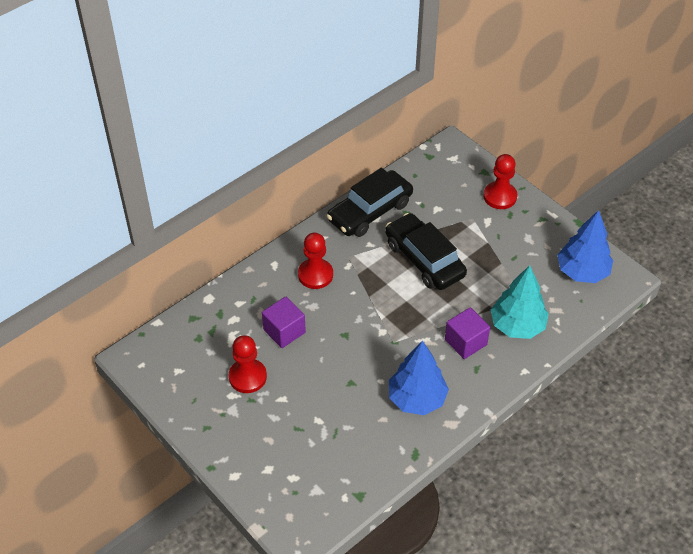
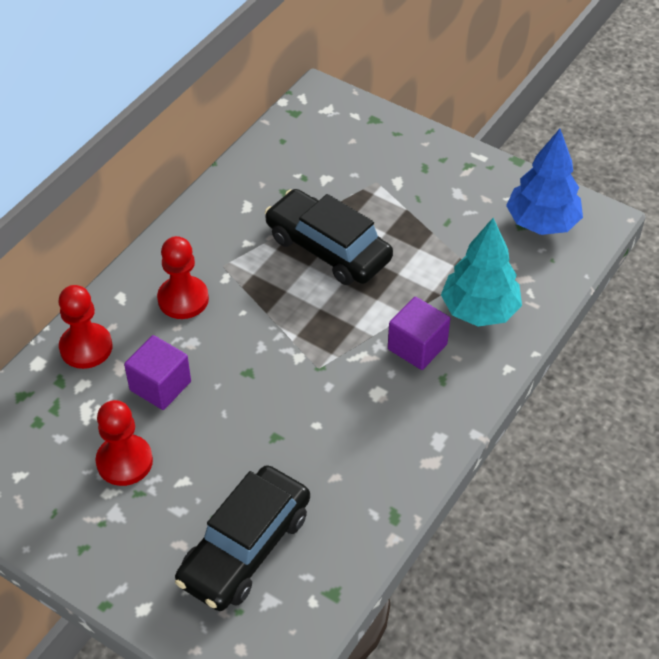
camera: 15 degrees left, 0 degrees up
black car [327,168,413,237] -> black car moved to [175,465,310,611]
blue tree [389,341,449,415] -> none
red pawn [483,154,517,209] -> red pawn moved to [58,285,112,369]

